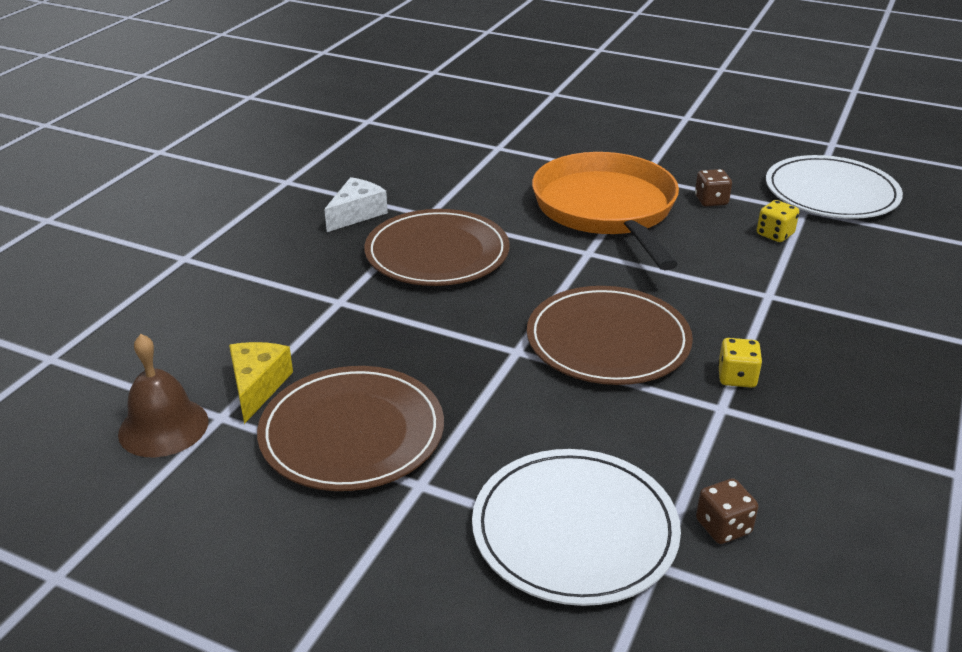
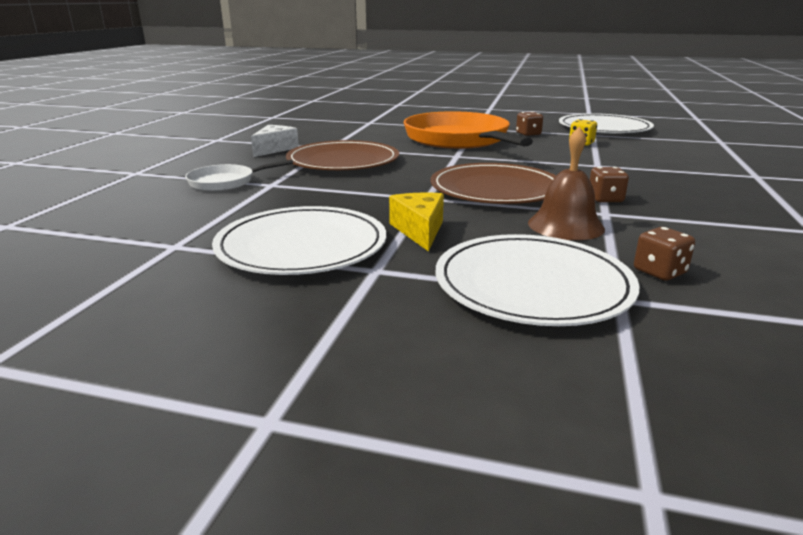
camera: 10 degrees left, 10 degrees down
brown bell [118,334,209,457] -> brown bell moved to [528,126,605,240]
yellow cheese [229,342,293,424] -> yellow cheese moved to [389,193,444,252]
brown plate [257,366,444,491] -> white plate [212,206,386,275]
yellow dice [718,338,762,388] -> brown dice [590,167,629,202]
none -> white pan [185,160,293,191]

